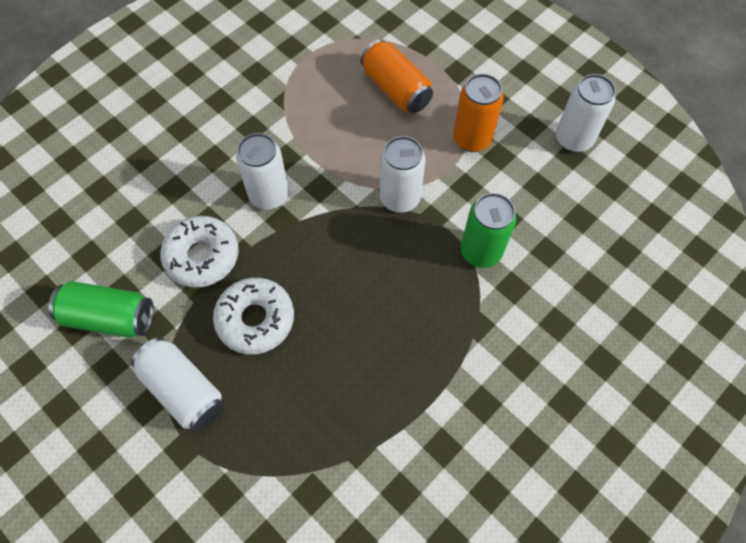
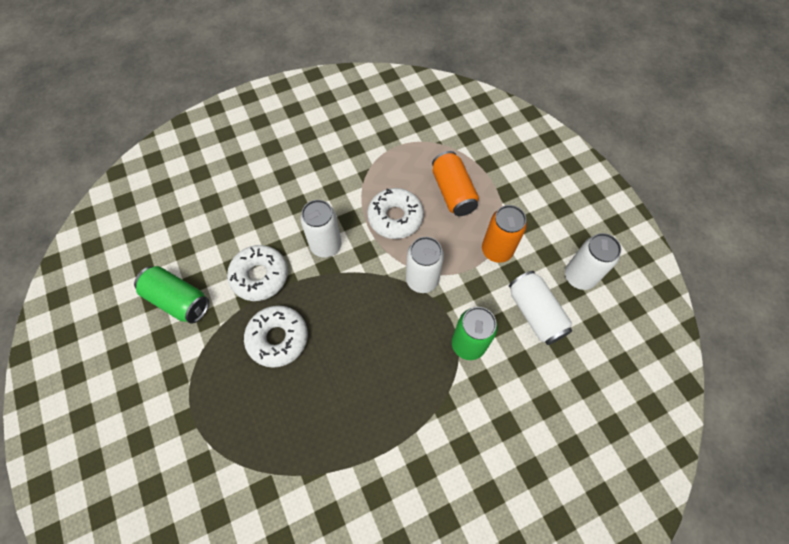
camera: 20 degrees right, 0 degrees up
white can [131,337,223,431] -> white can moved to [509,271,572,345]
none -> white donut [367,188,424,239]

